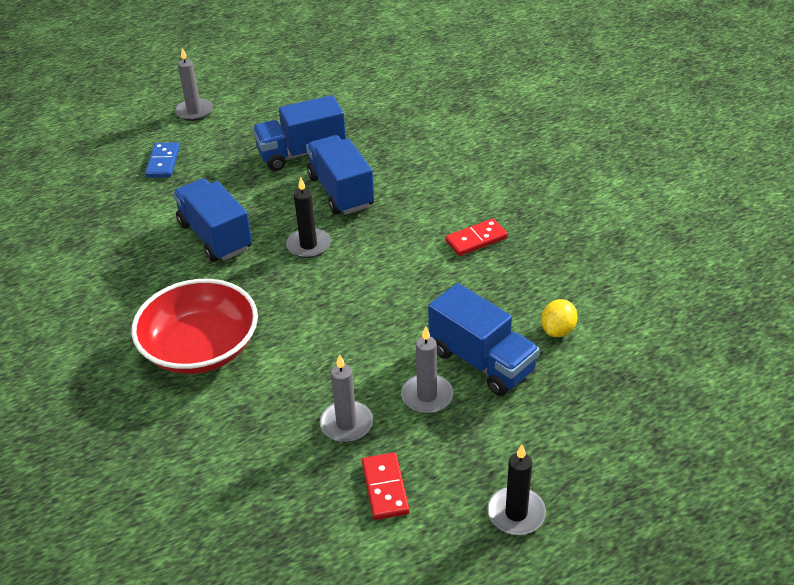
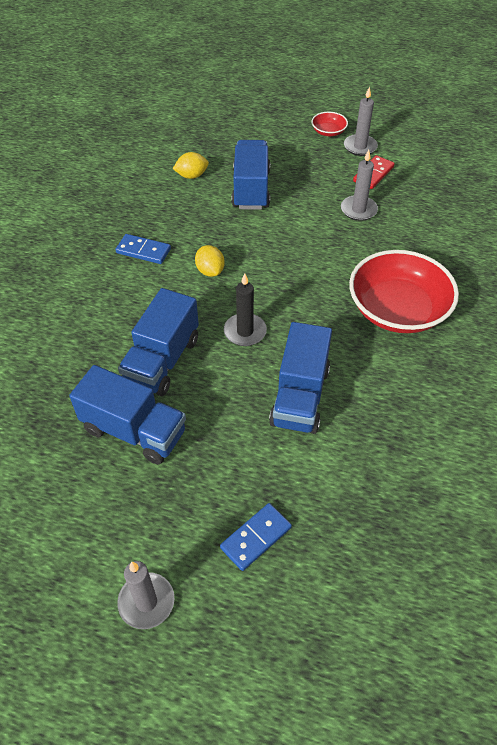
camera: 135 degrees left, 10 degrees up
grey candle [401,326,453,413] -> grey candle moved to [344,86,378,156]
red domino [445,219,508,256] -> blue domino [115,234,171,264]
black candle [488,445,546,535] -> red bowl [312,112,348,136]
none -> yellow lemon [195,245,225,277]

